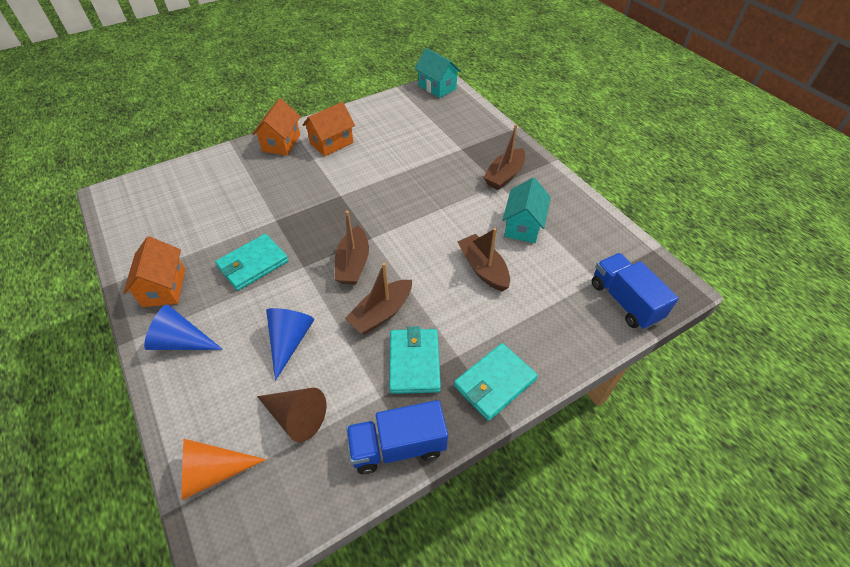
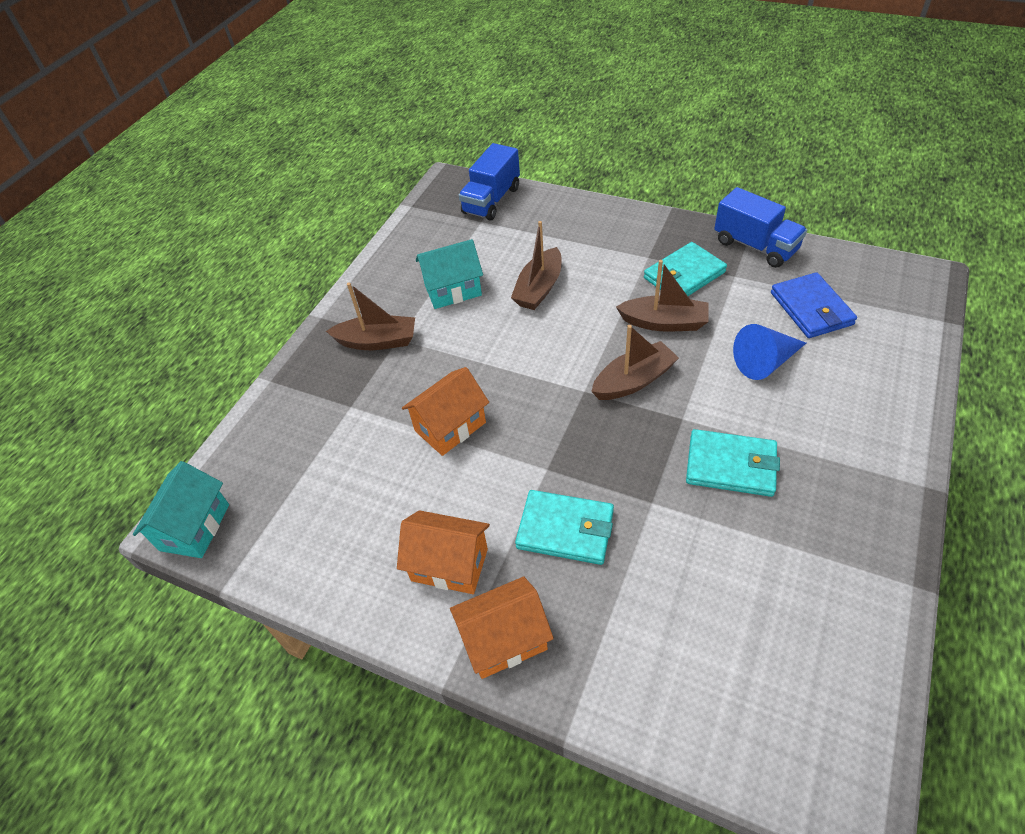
camera: 120 degrees left, 0 degrees up
orange house [123,236,185,307] -> orange house moved to [402,367,489,456]
blue cone [144,304,223,350] -> none
orange cone [181,439,266,500] -> none
brown cone [257,388,326,442] -> blue wallet [771,272,857,338]
turquoise wallet [454,343,538,421] -> turquoise wallet moved to [515,490,614,565]

